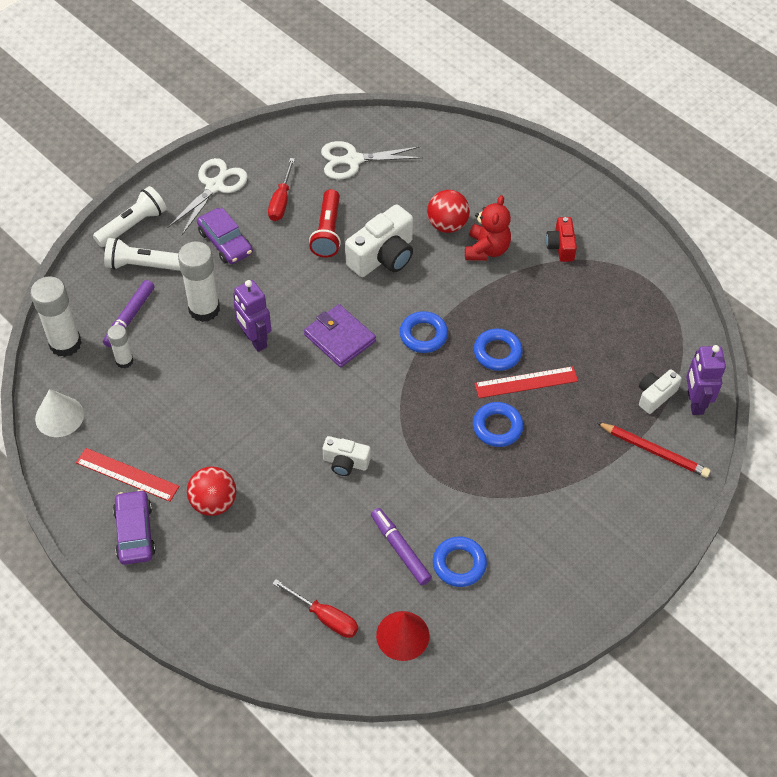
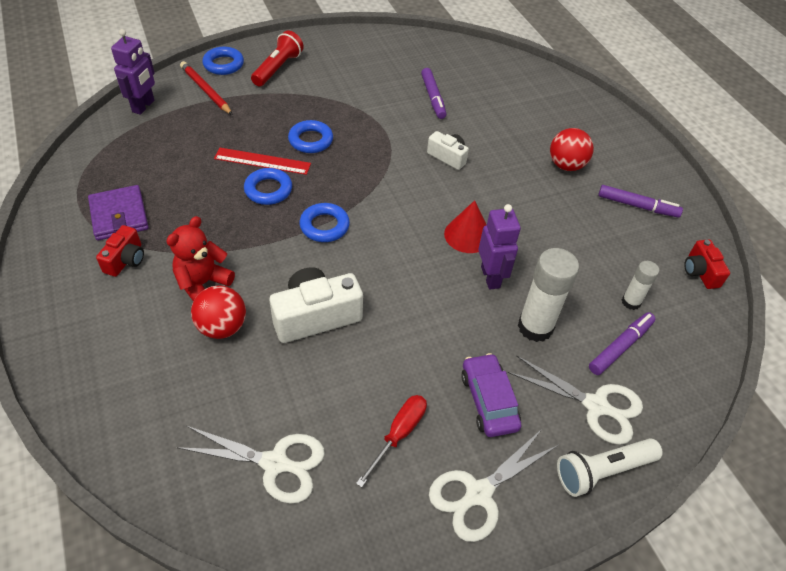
camera: 160 degrees left, 5 degrees down
white glue stick [30,276,82,357] -> none
white cone [35,389,84,437] -> red camera [684,239,730,289]
red ruler [76,448,179,502] -> purple marker [598,185,683,218]
white flashlight [104,238,181,271] -> white scissors [508,355,643,445]
purple car [113,489,156,565] -> none
red screwdriver [272,579,358,638] -> none
purple wallet [304,304,376,367] -> purple wallet moved to [88,185,149,241]
red flashlight [309,189,341,258] -> red flashlight moved to [251,31,304,86]
red cone [376,611,429,661] -> red cone moved to [444,200,487,253]
blue ring [433,537,487,587] -> blue ring moved to [202,47,244,75]
white camera [639,369,682,414] -> none

